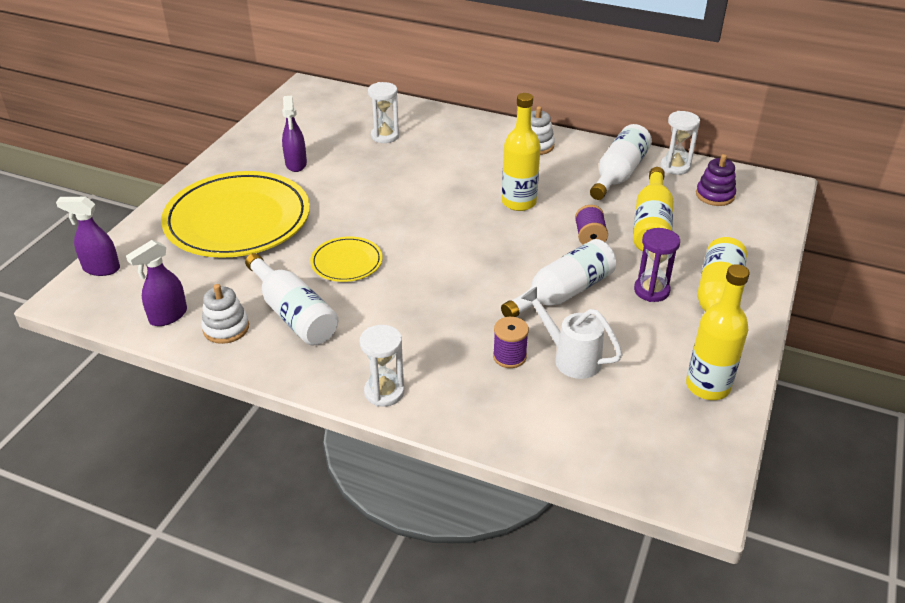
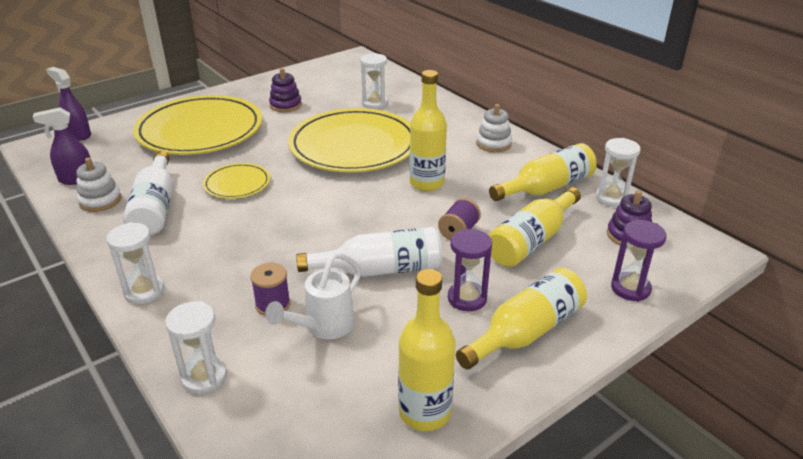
camera: 30 degrees right, 5 degrees down
purple spray bottle [282,96,307,172] -> purple stacking toy [269,68,302,112]
white watering can [521,287,623,379] -> white watering can turned 120 degrees counterclockwise [265,253,361,339]
white bottle [590,124,652,200] -> yellow bottle [489,143,597,201]
none -> white hourglass [165,301,227,394]
none -> yellow plate [288,108,410,172]
none -> purple hourglass [611,220,667,302]

